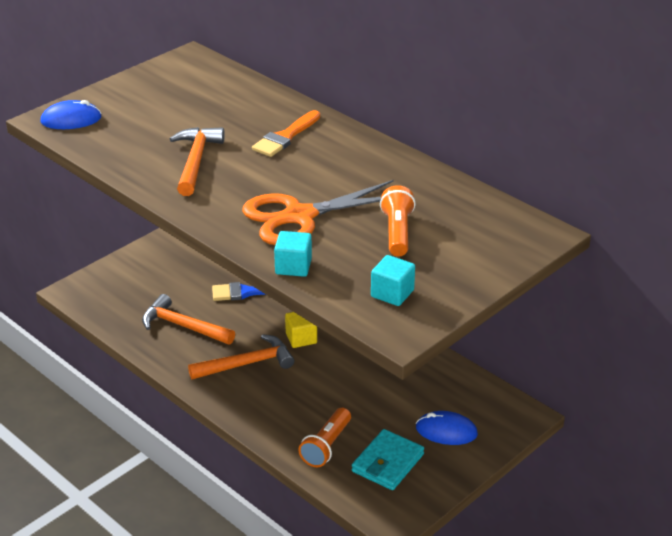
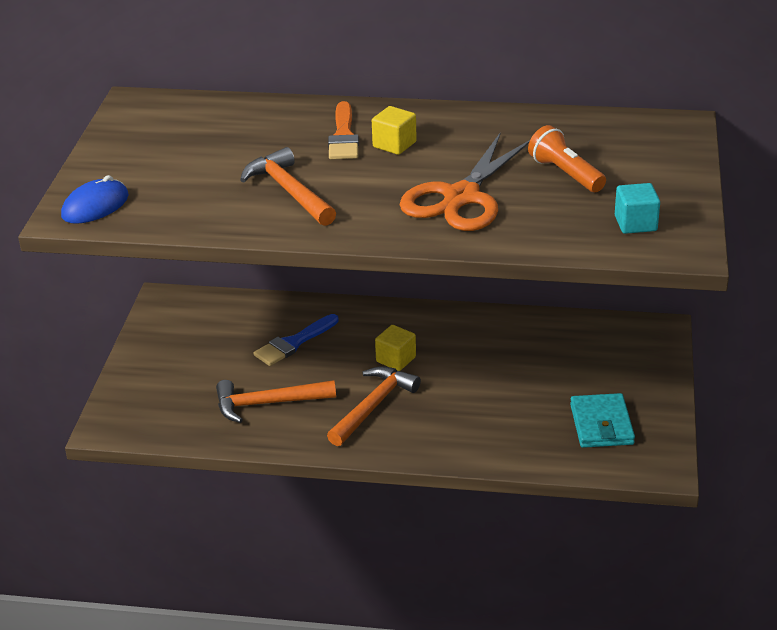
camera: 35 degrees left, 0 degrees up
turquoise cube [274,231,312,277] -> none
orange flashlight [298,408,351,467] -> none
blue mouse [416,411,478,445] -> none
none -> yellow cube [372,106,417,155]

